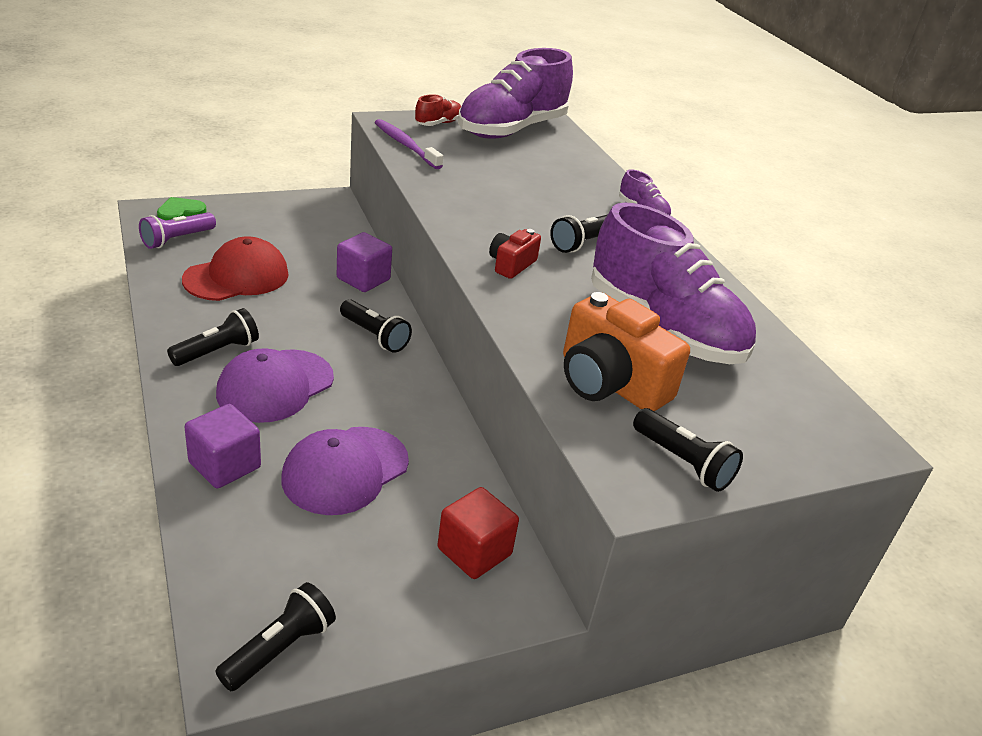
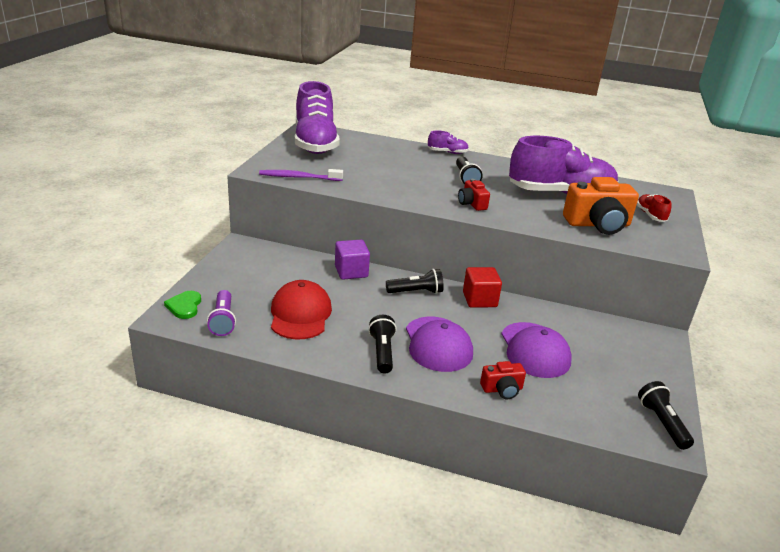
camera: 50 degrees left, 5 degrees down
purple cube [184,404,261,488] -> red camera [480,361,526,399]
red shoe [415,94,461,126] -> red shoe moved to [637,194,672,222]
red cube [437,487,519,579] -> red cube moved to [463,267,502,308]
black flashlight [633,408,743,492] -> none

